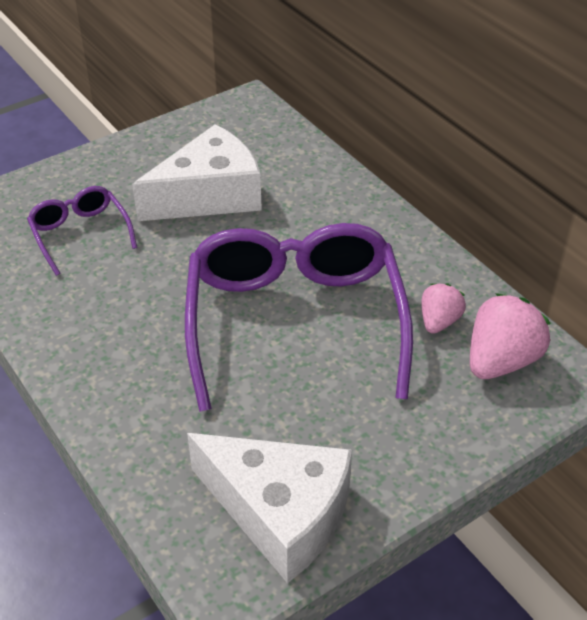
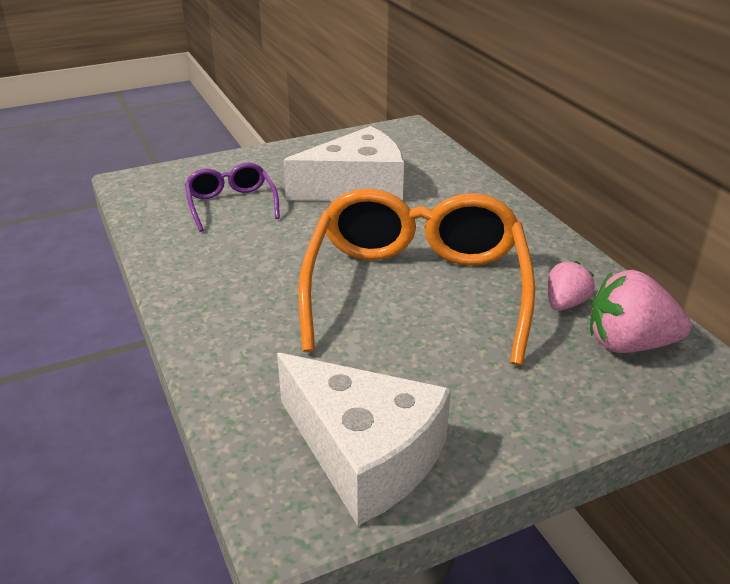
camera: 10 degrees right, 10 degrees down
purple glasses [185,223,413,412] -> orange glasses [298,188,535,366]
pink strawberry [470,293,550,379] -> pink strawberry turned 135 degrees counterclockwise [590,270,692,353]

